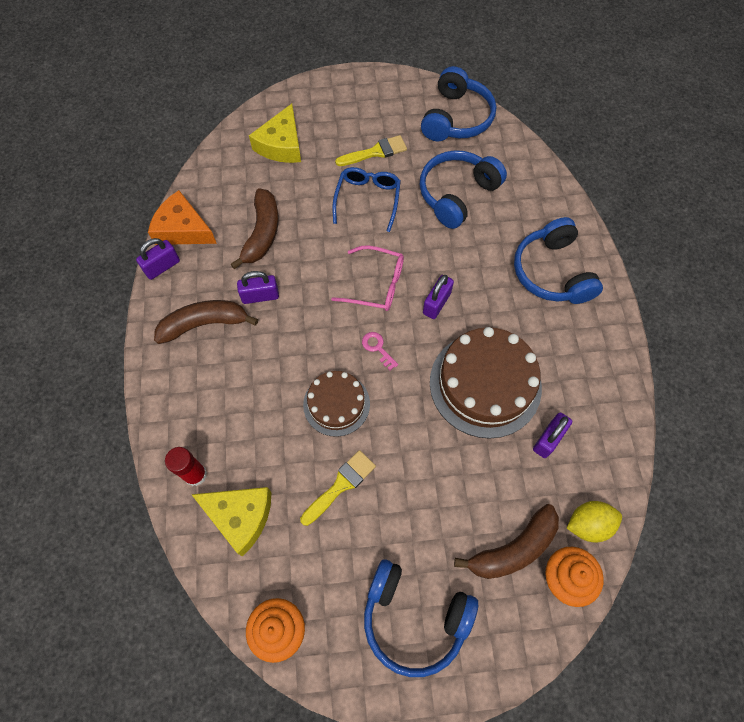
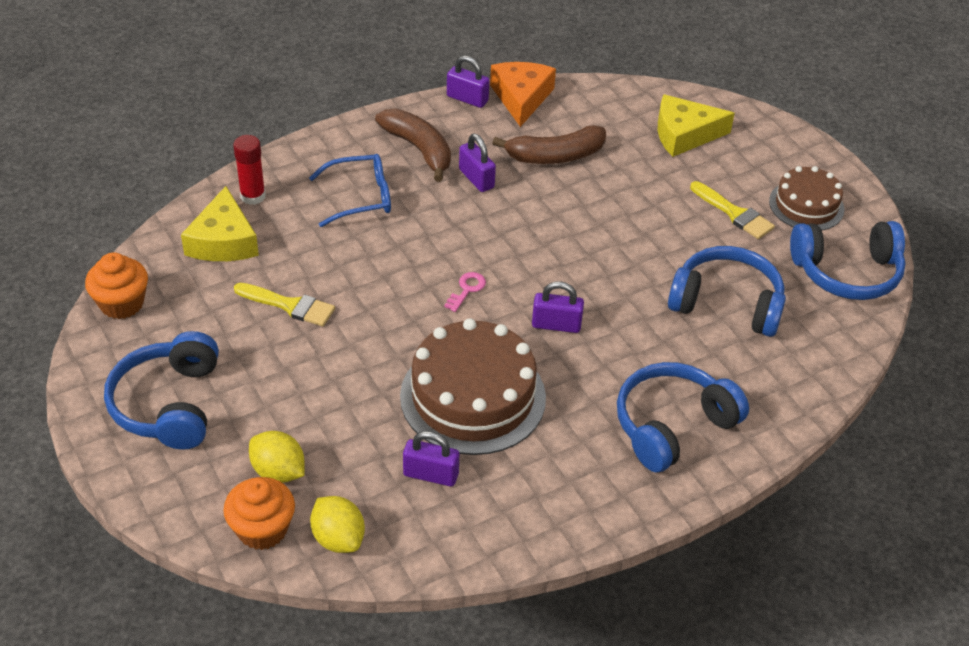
camera: 65 degrees right, 20 degrees down
brown cake [303,371,370,437] -> brown cake moved to [769,166,845,230]
pink glasses [331,245,404,311] -> none
blue glasses [332,167,401,232] -> blue glasses moved to [309,154,391,227]
brown banana [454,504,559,579] -> yellow lemon [249,431,305,483]

